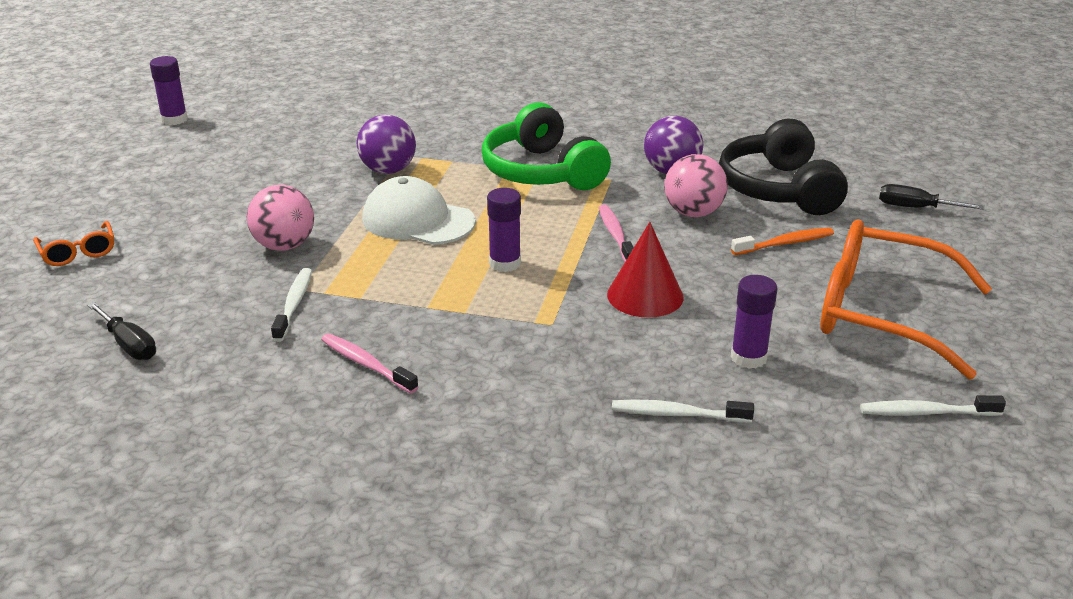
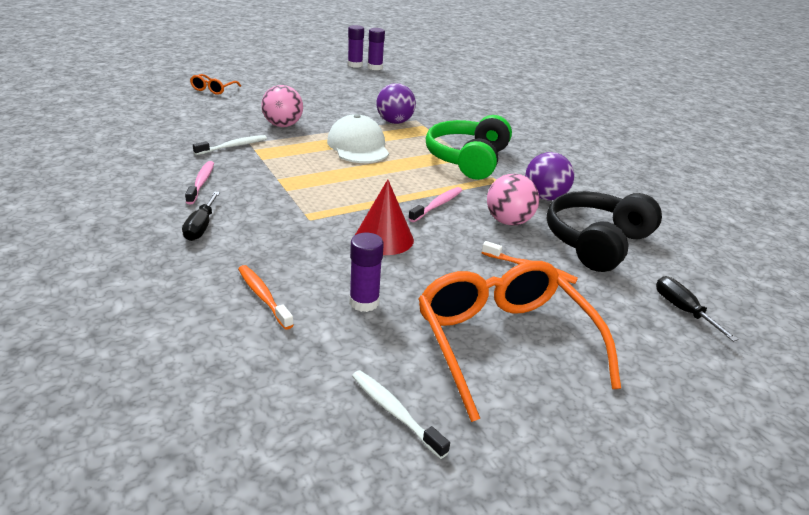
camera: 45 degrees right, 0 degrees up
black screwdriver [87,302,156,360] -> black screwdriver moved to [182,191,220,241]
purple glue stick [487,188,521,272] -> purple glue stick moved to [368,28,385,70]
white toothbrush [612,399,754,423] -> orange toothbrush [238,265,294,330]

